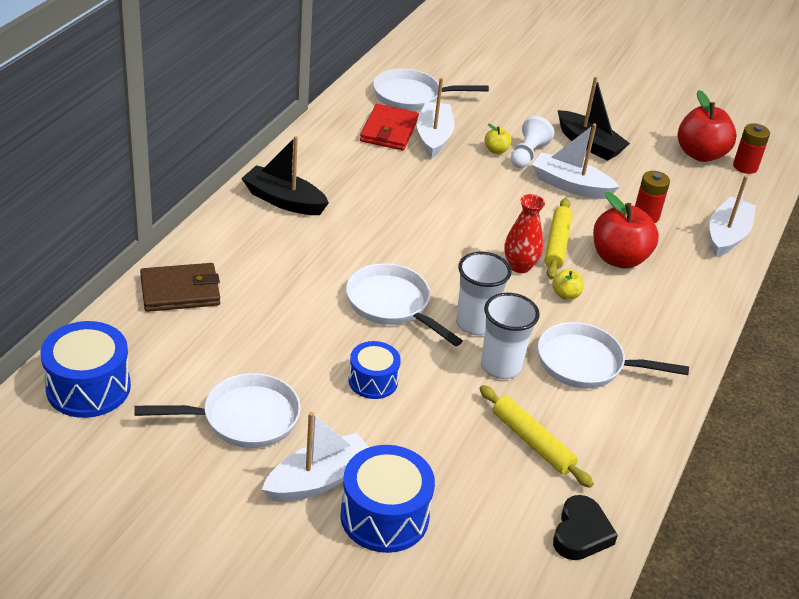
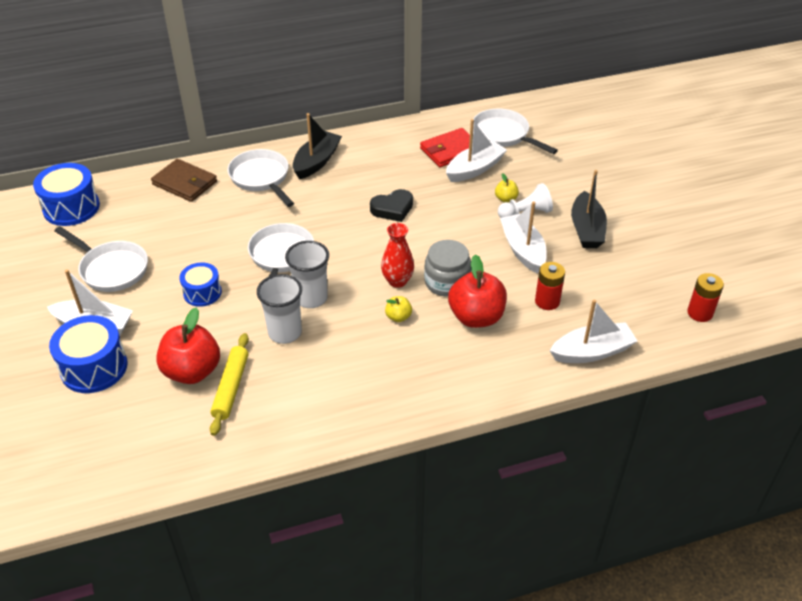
camera: 50 degrees right, 5 degrees up
black boat [241,136,329,215] -> black boat turned 45 degrees clockwise [293,113,342,180]
white pan [538,322,689,389] -> white pan moved to [228,149,294,207]
yellow rolling pin [544,198,573,279] -> grey jar [424,240,471,297]
black heart [553,495,618,560] -> black heart moved to [370,189,413,222]
red apple [678,90,737,162] -> red apple moved to [156,308,220,384]

